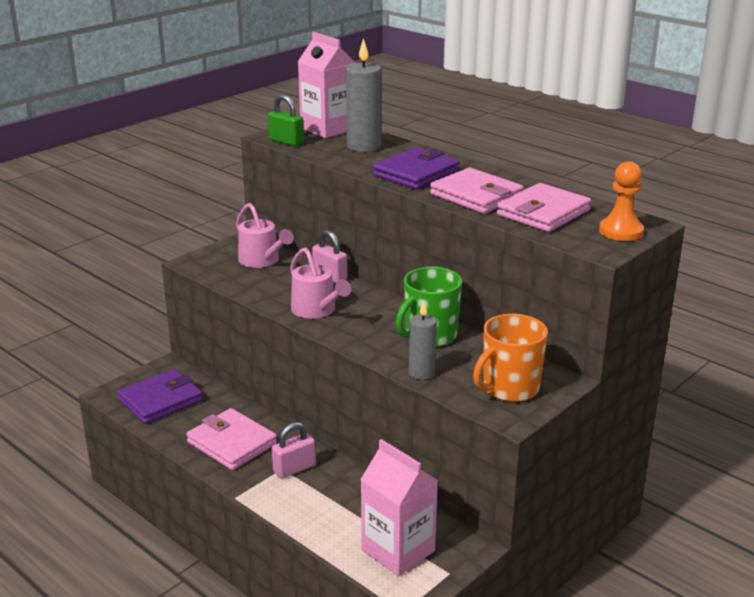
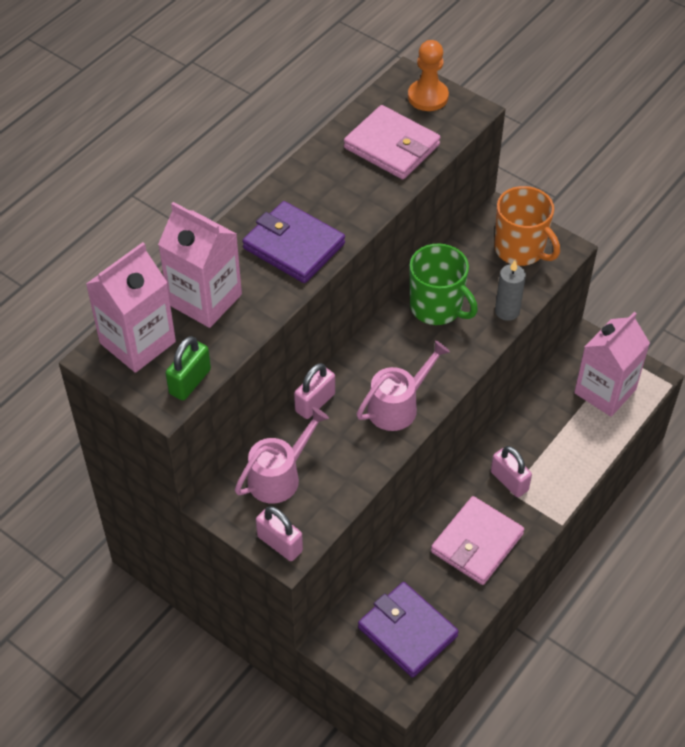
camera: 95 degrees left, 25 degrees up
grey candle [346,38,382,152] -> pink carton [158,202,242,328]
pink wallet [430,168,524,214] -> none
none -> pink padlock [256,506,303,561]

